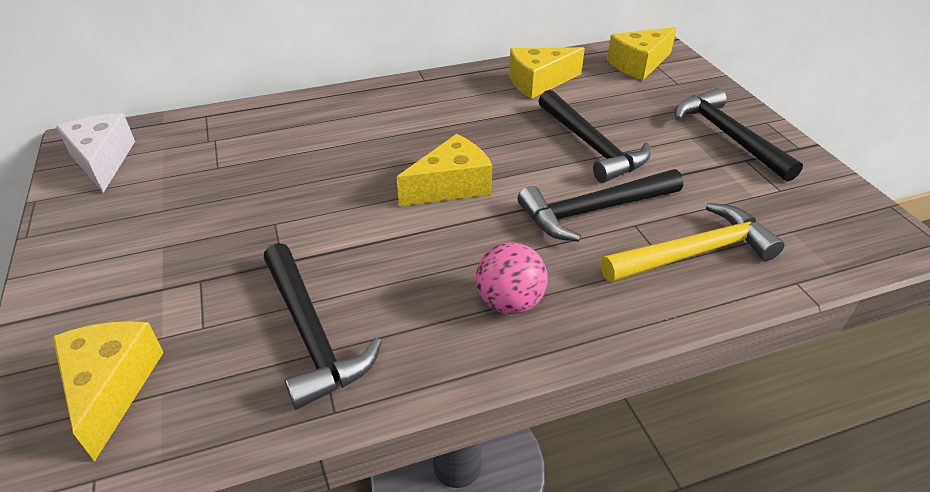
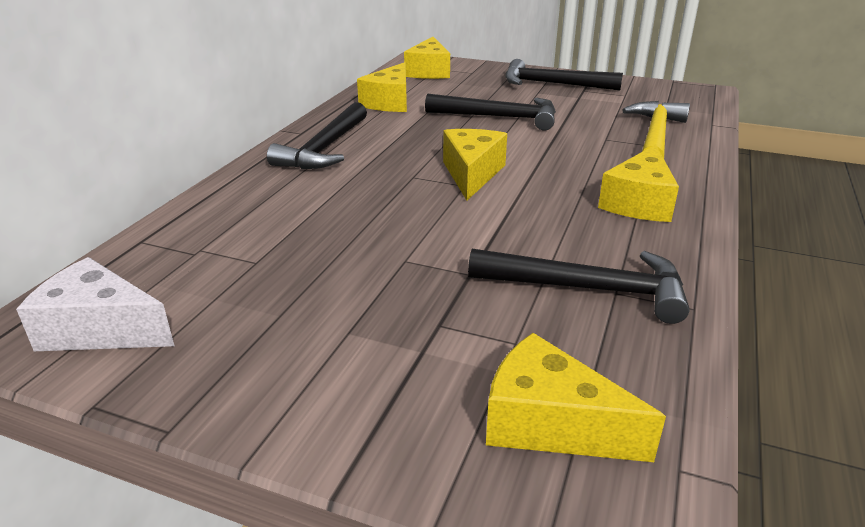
camera: 50 degrees left, 10 degrees down
pink ball [476,242,548,314] -> yellow cheese [598,145,679,222]
black hammer [518,169,683,242] -> black hammer moved to [267,102,367,169]

